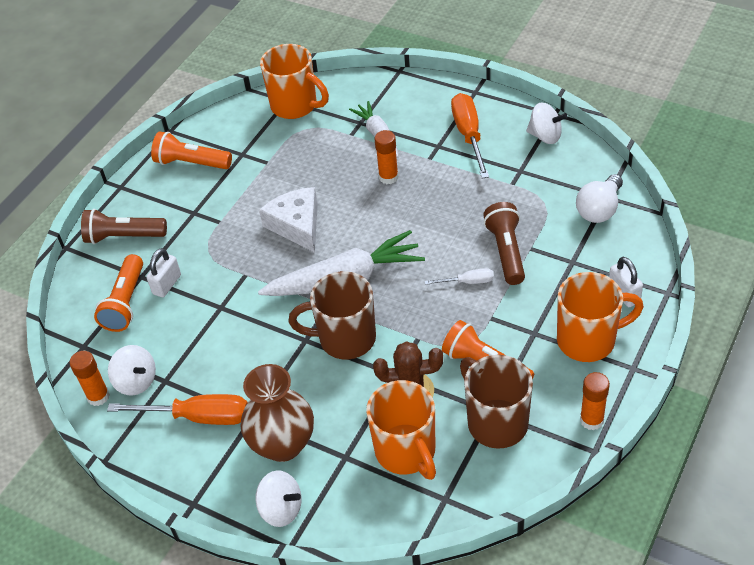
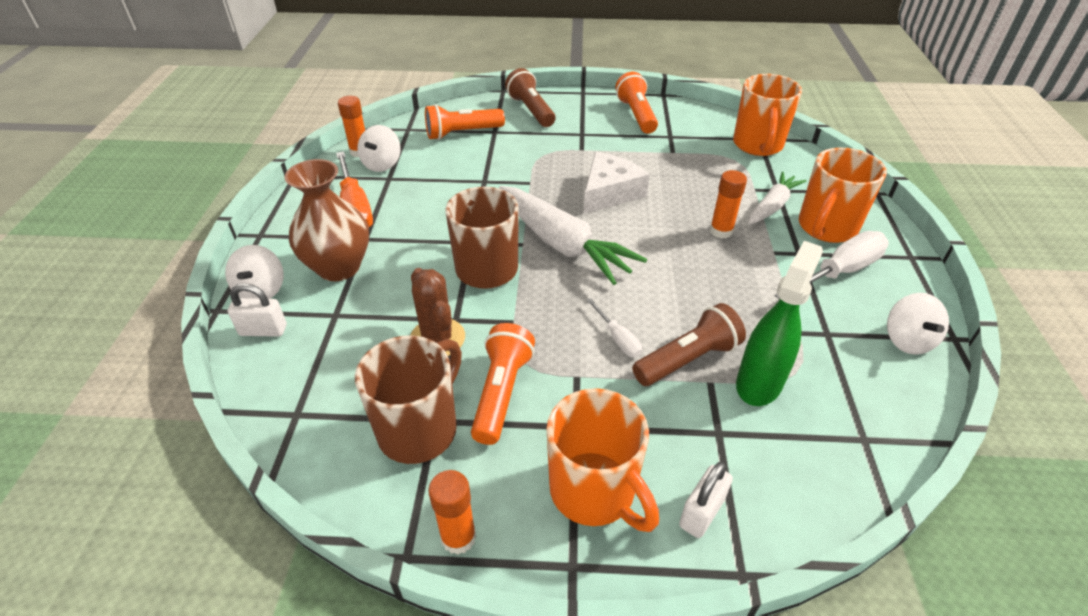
camera: 60 degrees right, 5 degrees down
white padlock [146,248,181,297] -> white padlock moved to [228,283,287,337]
orange mug [366,380,436,480] -> orange mug moved to [799,148,887,243]
orange screwdriver [451,93,489,179] -> white screwdriver [775,231,889,299]
white light bulb [576,174,623,223] -> none
none -> green spray bottle [736,241,823,406]

